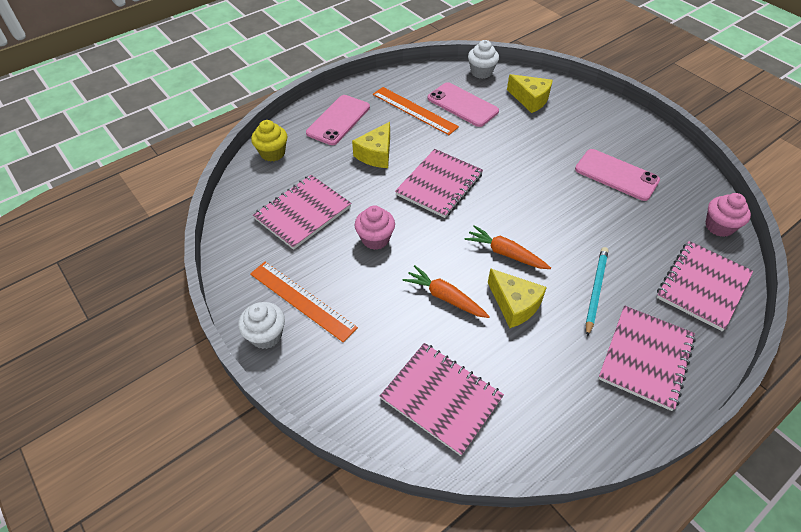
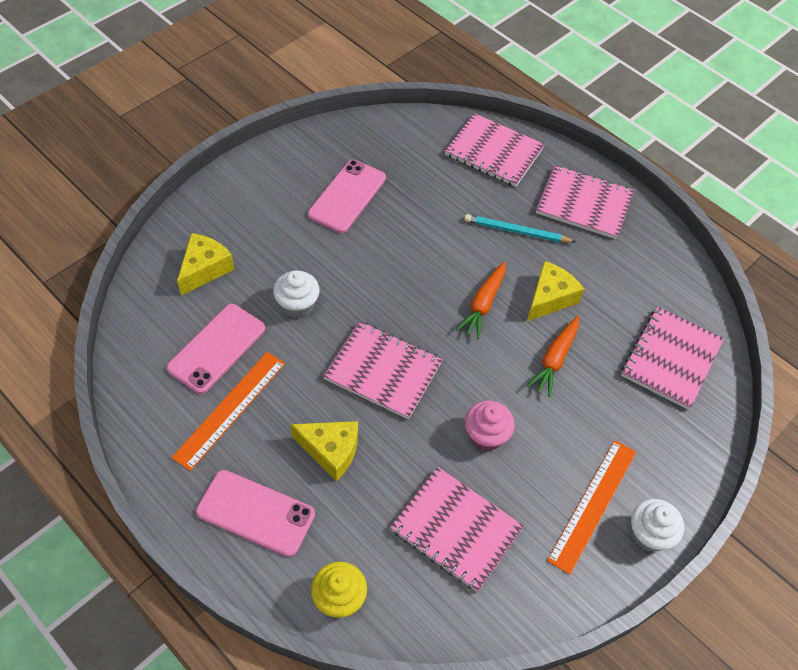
camera: 100 degrees left, 5 degrees up
white cupcake [468,40,499,79] -> white cupcake moved to [273,270,320,318]
pink cupcake [705,193,751,237] -> none

